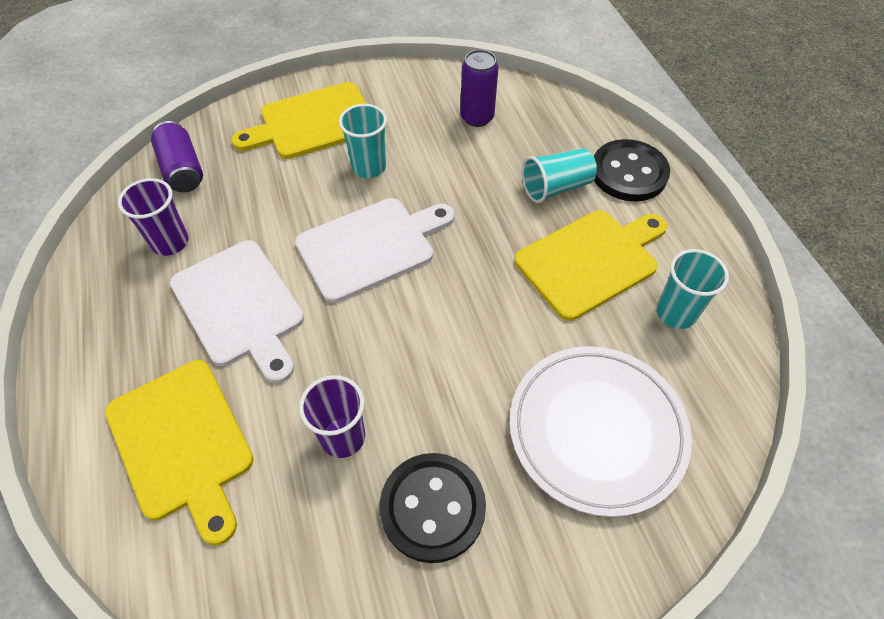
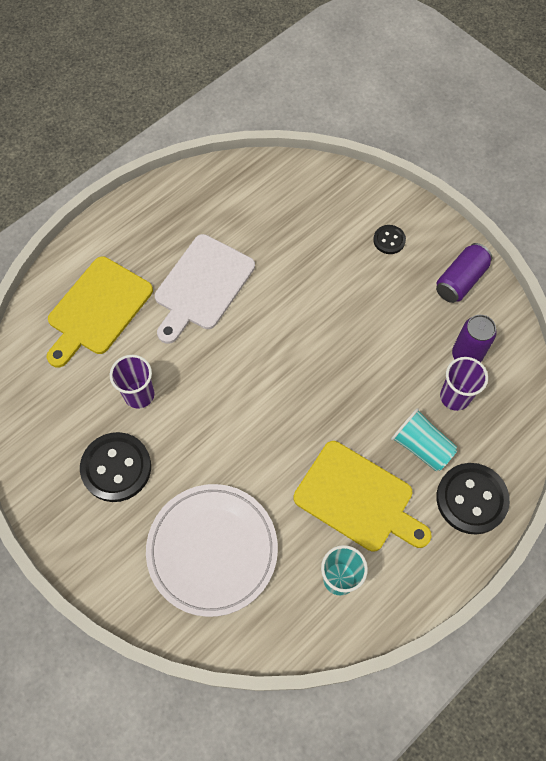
camera: 65 degrees right, 10 degrees up
purple cup [118,178,189,256] -> purple cup moved to [440,357,488,411]
purple can [151,121,203,193] -> purple can moved to [436,243,492,303]
yellow cutting board [231,82,367,159] -> black button [373,225,406,254]
white cutting board [295,198,455,303] -> none
turquoise cup [339,104,387,178] -> none

